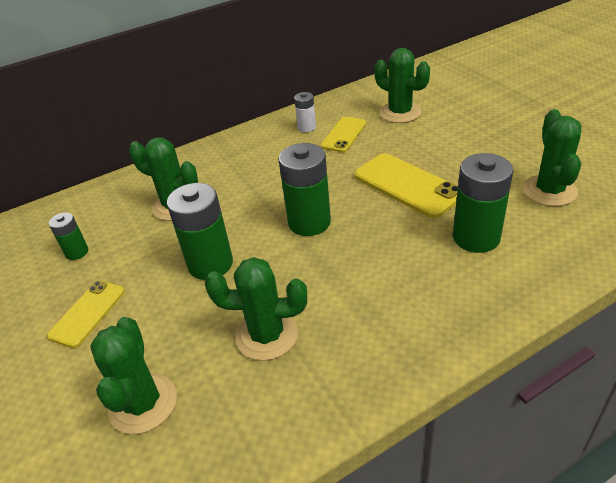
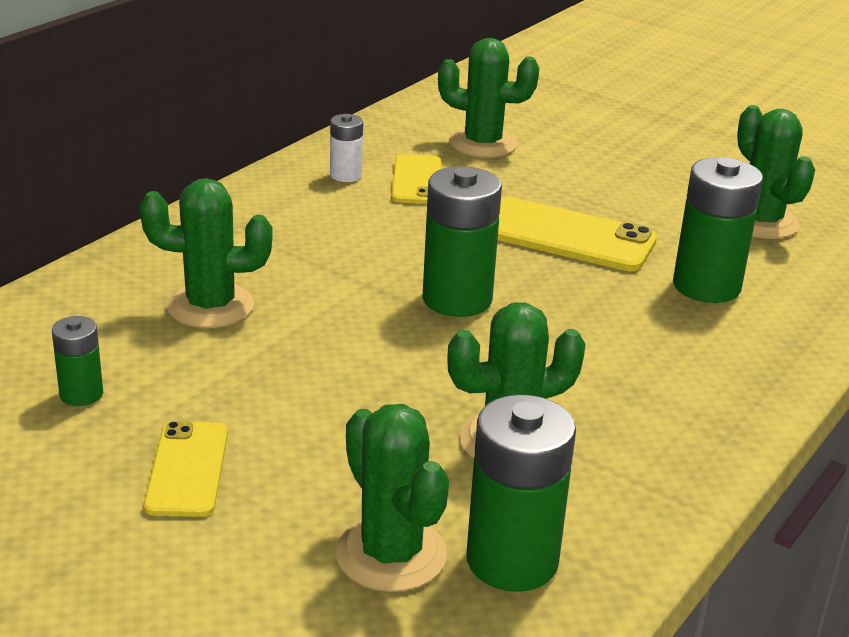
camera: 30 degrees left, 10 degrees down
green battery [167,183,233,280] -> green battery moved to [467,395,576,592]

